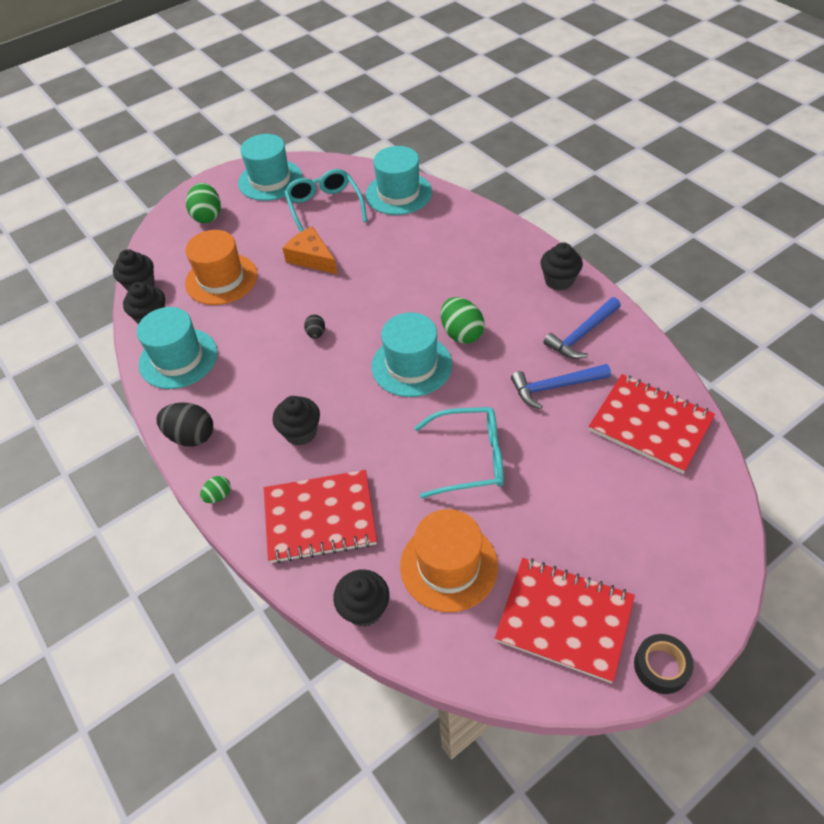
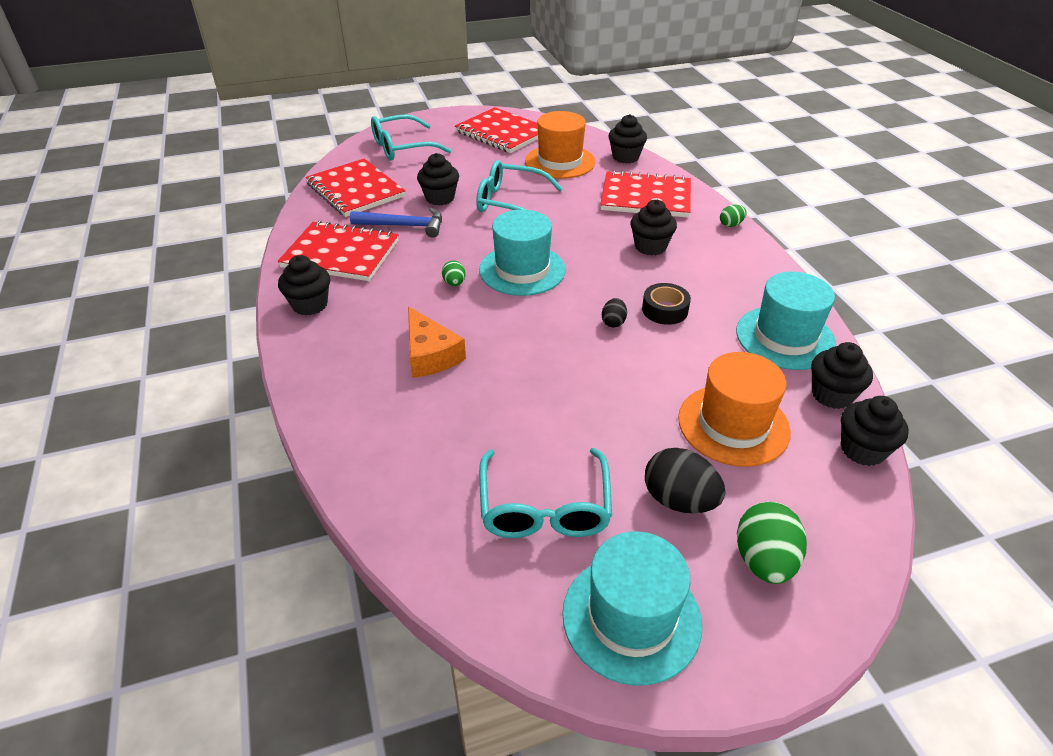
camera: 165 degrees left, 10 degrees down
black egg [156,402,213,447] -> black egg moved to [645,448,725,513]
orange cheese [282,226,338,275] -> orange cheese moved to [408,306,466,378]
turquoise hat [366,146,432,215] -> none
green egg [441,297,485,344] -> green egg [442,261,466,286], size x0.53
blue hammer [543,297,621,359] -> red notebook [278,221,399,281]
black tape [634,634,694,694] -> black tape moved to [642,283,691,325]
none -> turquoise glasses [371,115,452,161]
none -> black cupcake [417,153,459,206]

